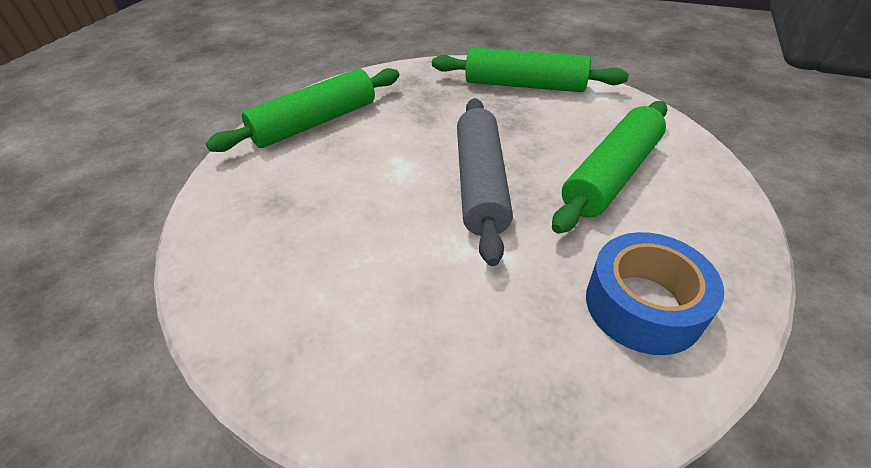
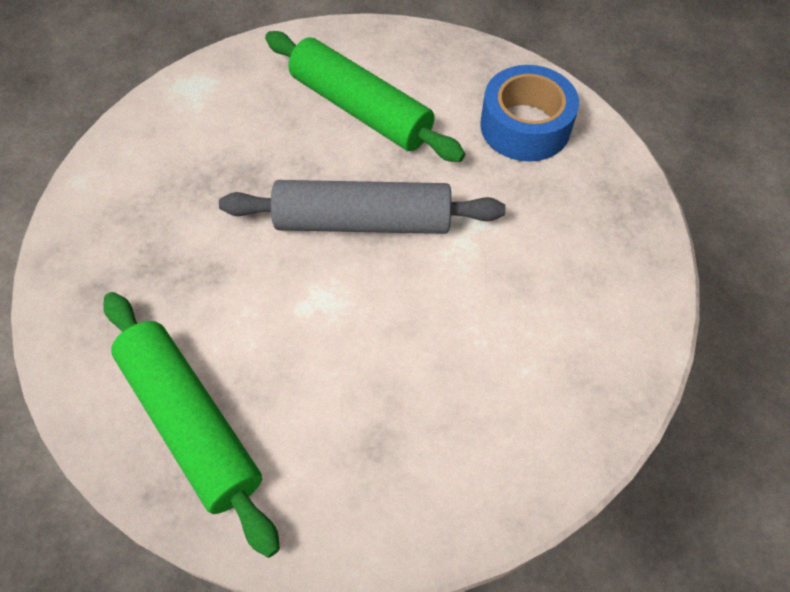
camera: 90 degrees left, 15 degrees up
green rolling pin [432,48,629,92] -> none

